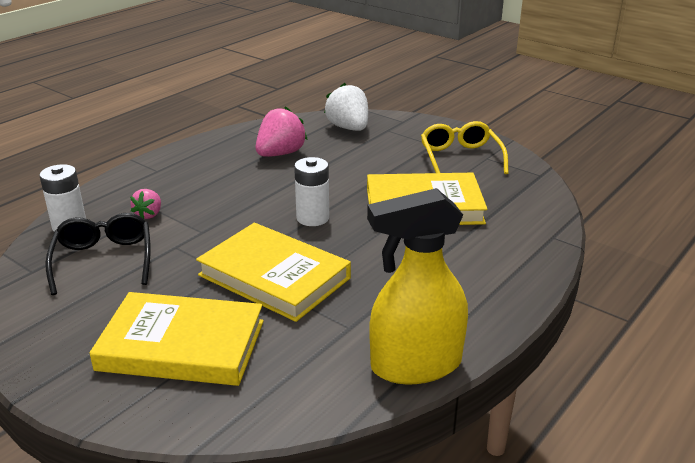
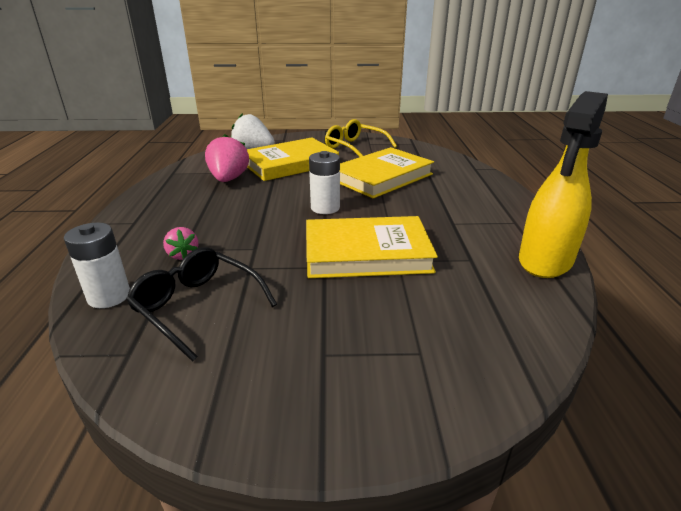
camera: 40 degrees left, 0 degrees up
yellow book [90,292,264,386] -> yellow book moved to [247,138,339,181]

